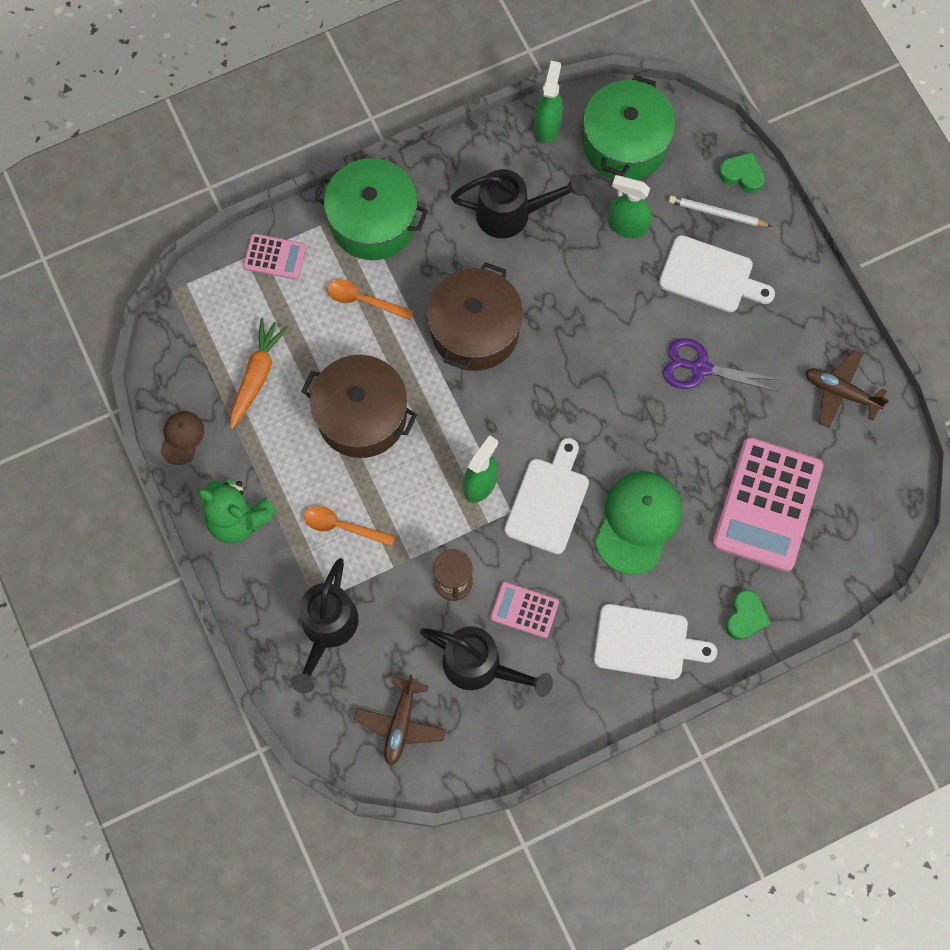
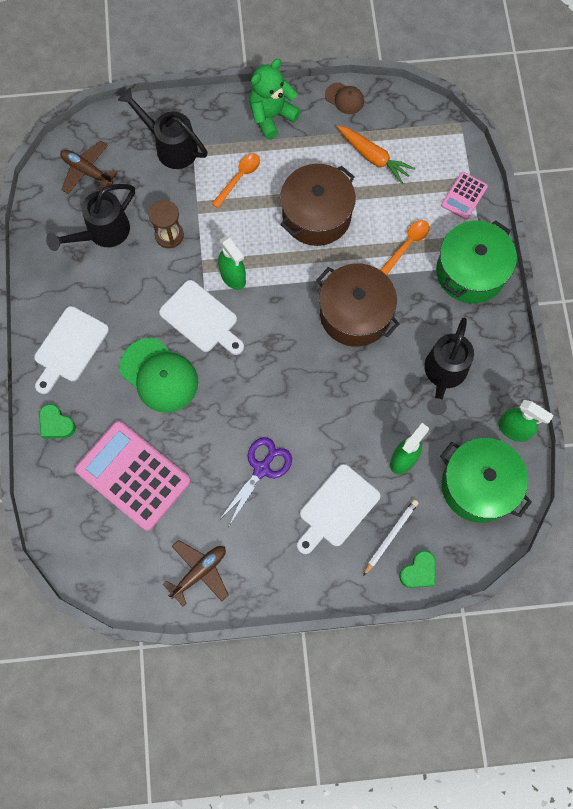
camera: 110 degrees right, 0 degrees up
pink calculator [490,582,559,638] -> none

